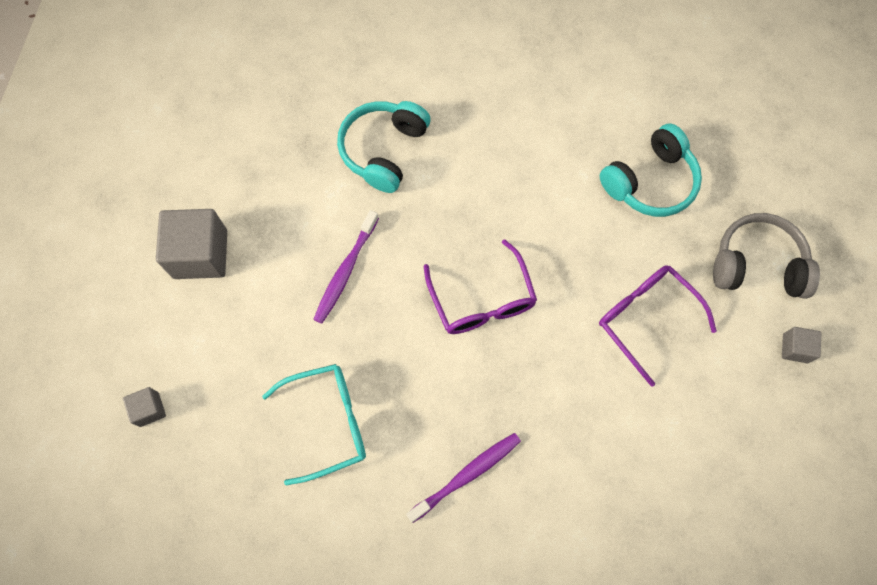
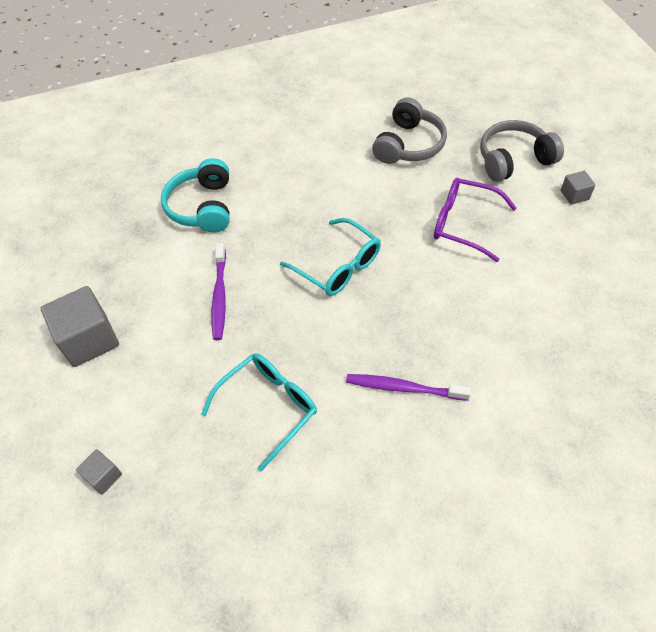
camera: 25 degrees left, 15 degrees down
purple toothbrush [406,433,521,523] -> purple toothbrush turned 105 degrees counterclockwise [346,374,471,401]
purple glasses [424,239,537,334] -> turquoise glasses [280,218,381,296]
turquoise headphones [600,123,702,217] -> grey headphones [372,97,447,164]

